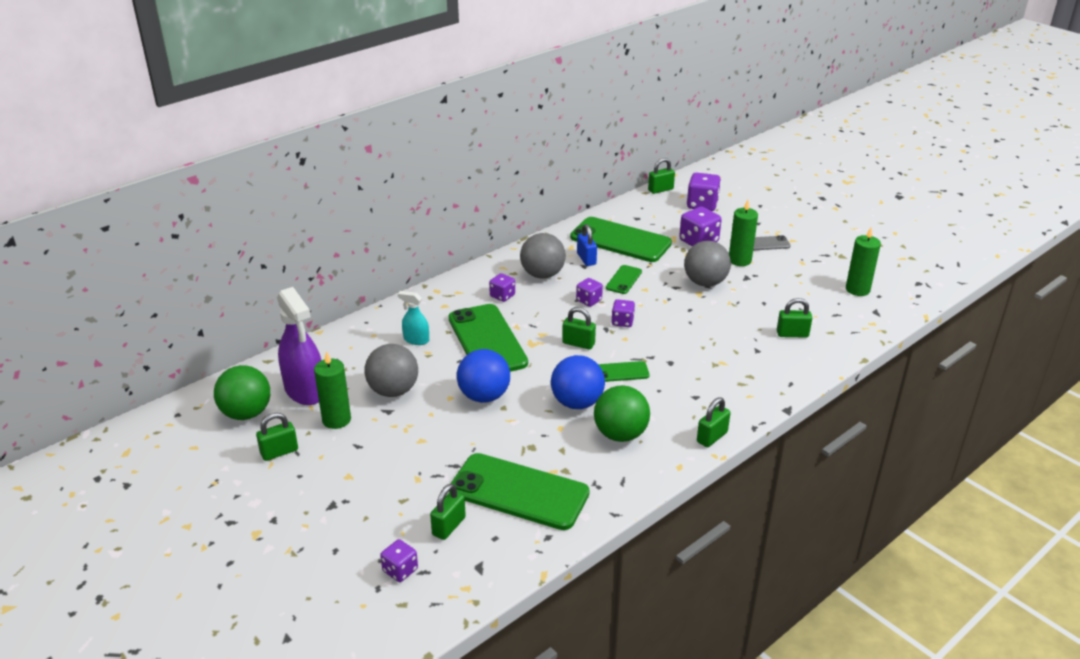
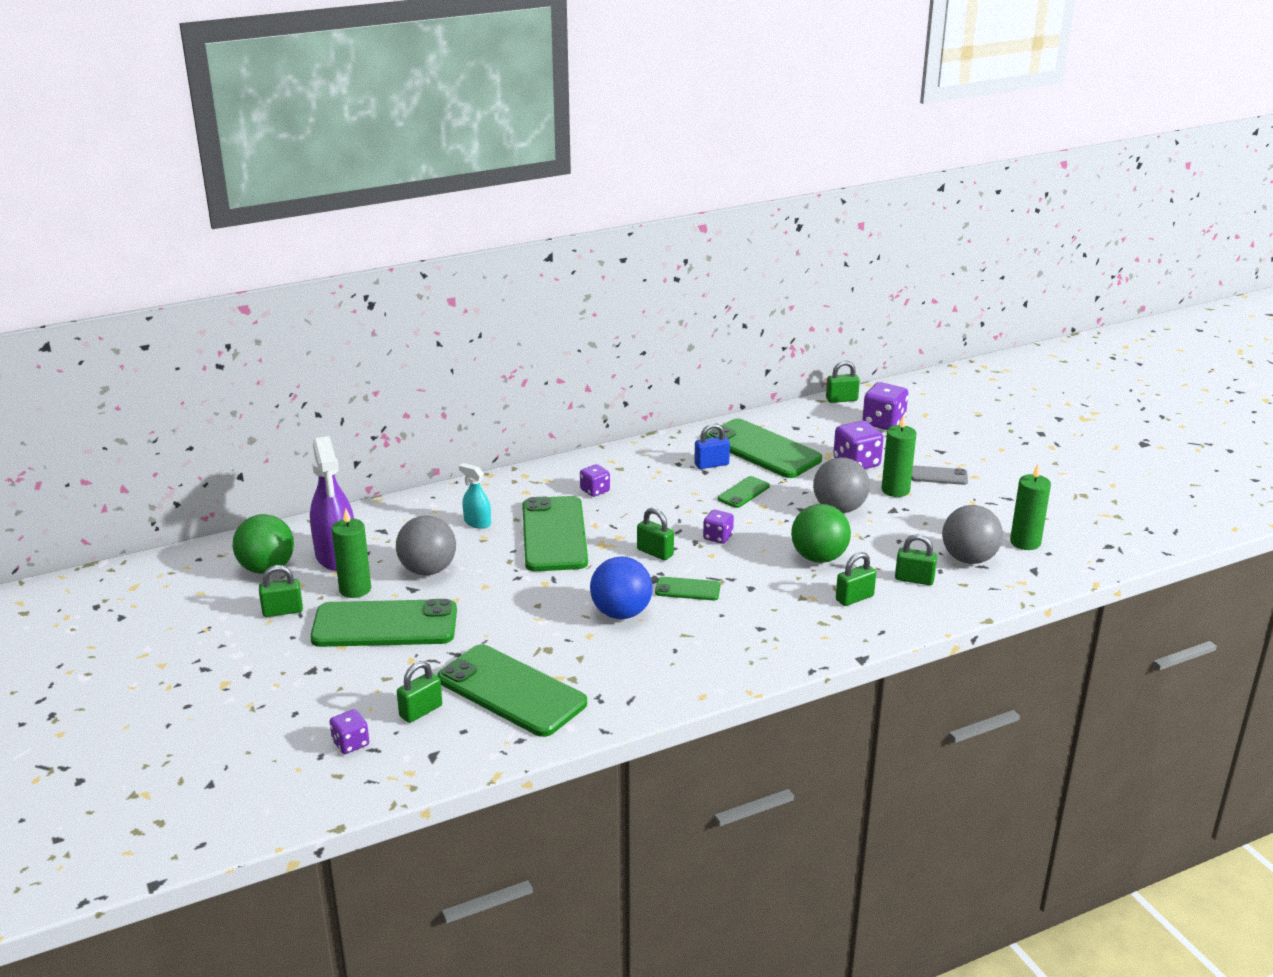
camera: 15 degrees right, 5 degrees down
blue ball [457,349,510,403] -> none
grey ball [520,233,566,279] -> grey ball moved to [942,505,1003,564]
purple dice [576,278,603,307] -> none
blue padlock [577,224,597,266] -> blue padlock turned 75 degrees clockwise [694,423,730,469]
green ball [594,385,650,442] -> green ball moved to [791,504,851,563]
green padlock [697,397,730,447] -> green padlock moved to [836,552,876,606]
none -> green phone [310,599,457,647]

